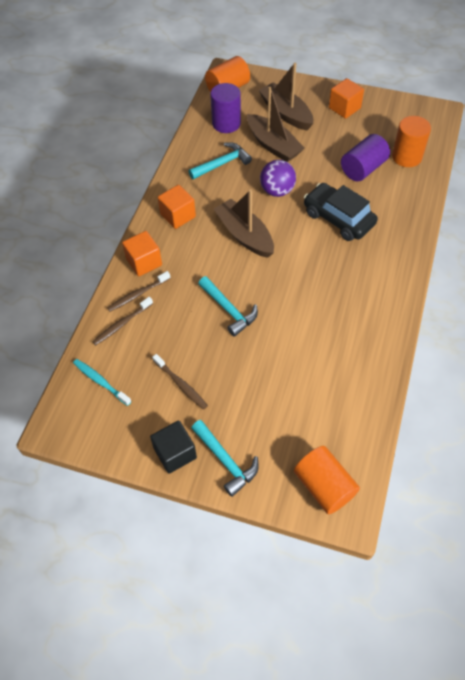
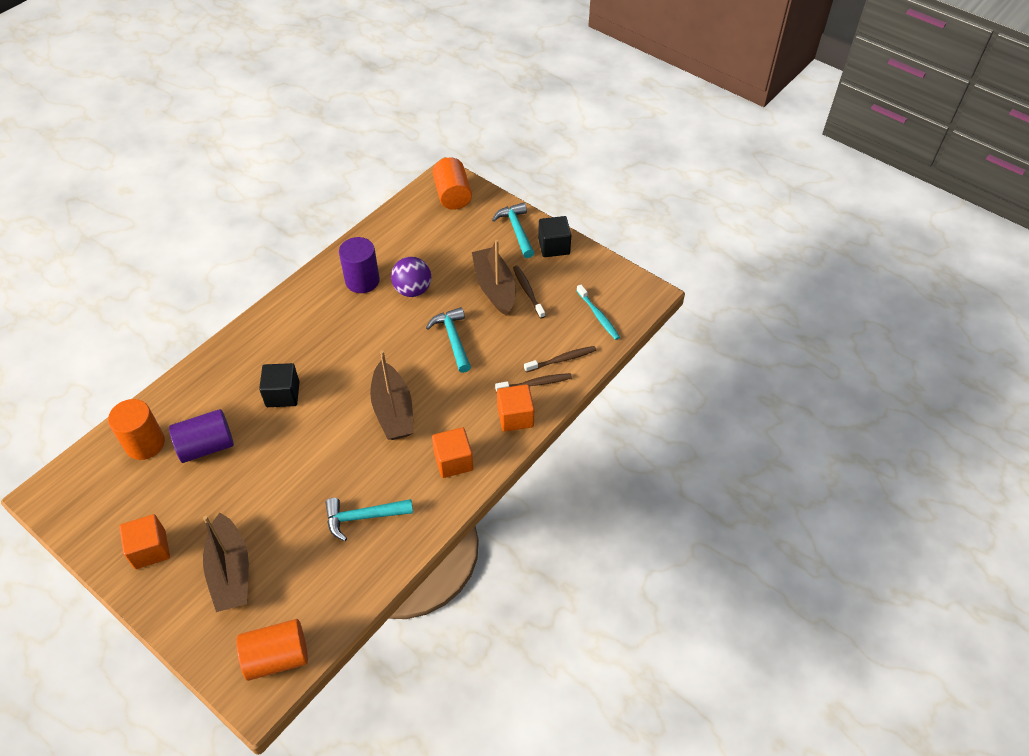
camera: 160 degrees left, 5 degrees down
purple cylinder [210,83,241,133] -> purple cylinder moved to [339,237,380,293]
brown boat [247,87,305,162] -> brown boat moved to [472,240,515,316]
purple ball [260,160,296,197] -> purple ball moved to [391,257,431,297]
black car [304,183,378,241] -> black cube [259,363,300,407]

